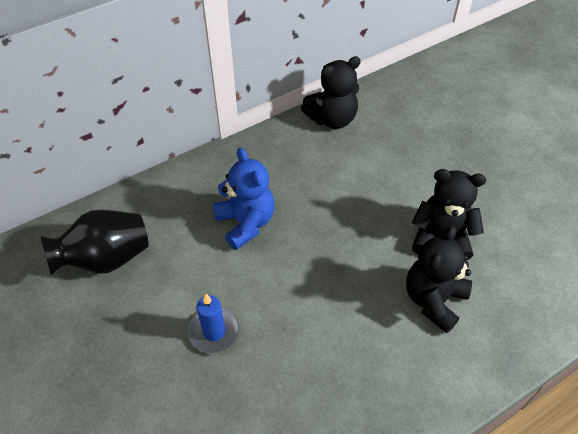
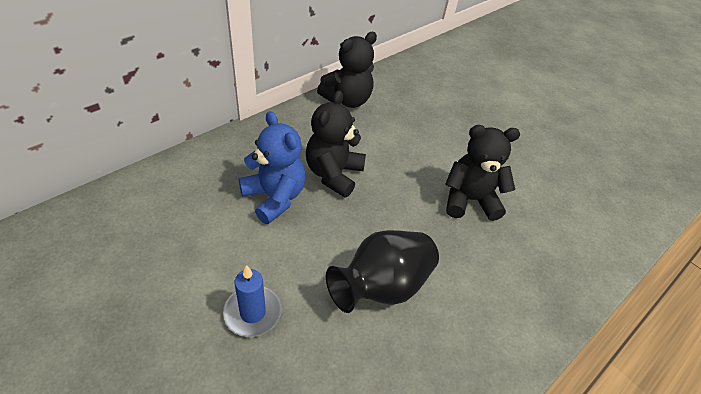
camera: 15 degrees left, 5 degrees down
black vase [40,210,149,276] -> black vase moved to [326,230,439,313]
black teddy bear [406,226,472,333] -> black teddy bear moved to [306,90,366,197]

